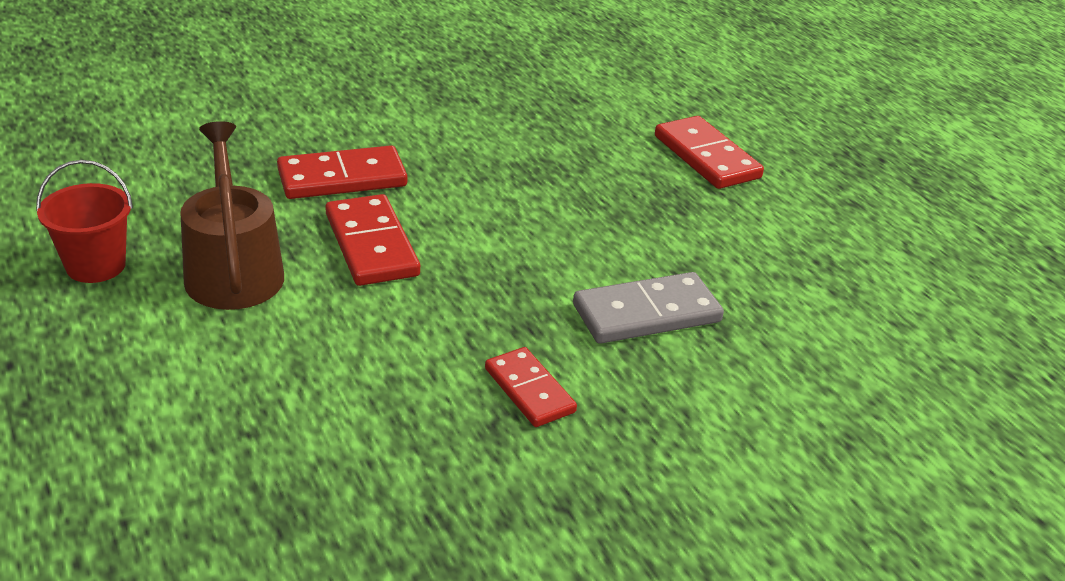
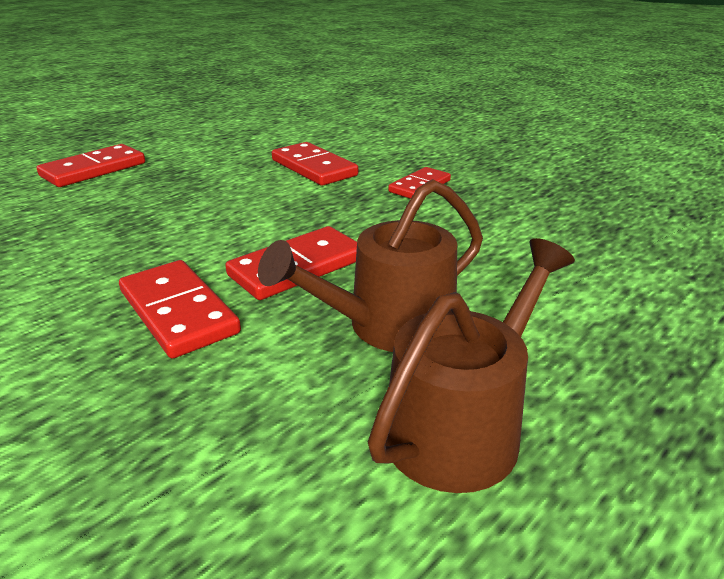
camera: 105 degrees left, 5 degrees down
red bucket [36,160,133,283] -> brown watering can [368,238,575,493]
grey domino [573,272,724,344] -> red domino [272,142,358,186]

